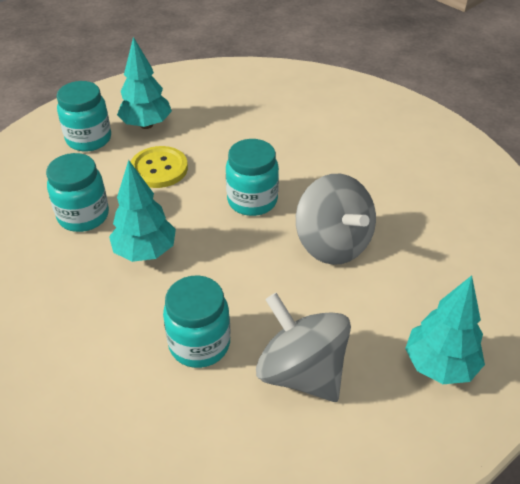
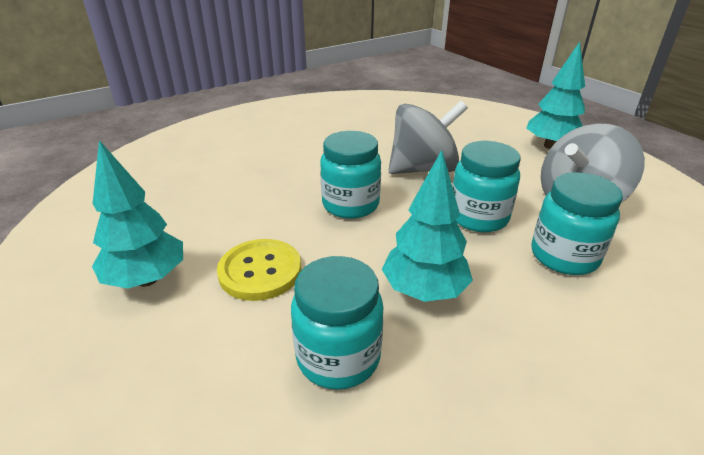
camera: 80 degrees left, 10 degrees down
turquoise jar [57,81,111,152] -> turquoise jar moved to [452,141,520,232]

